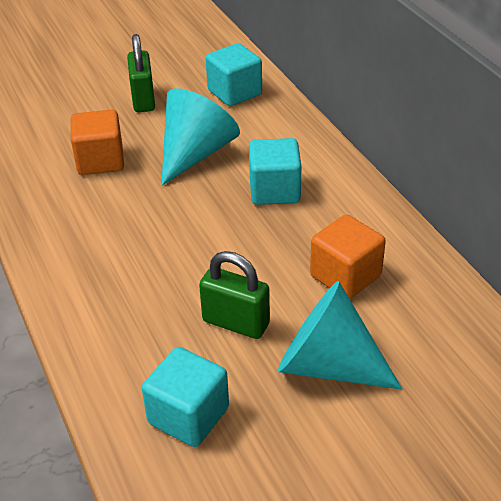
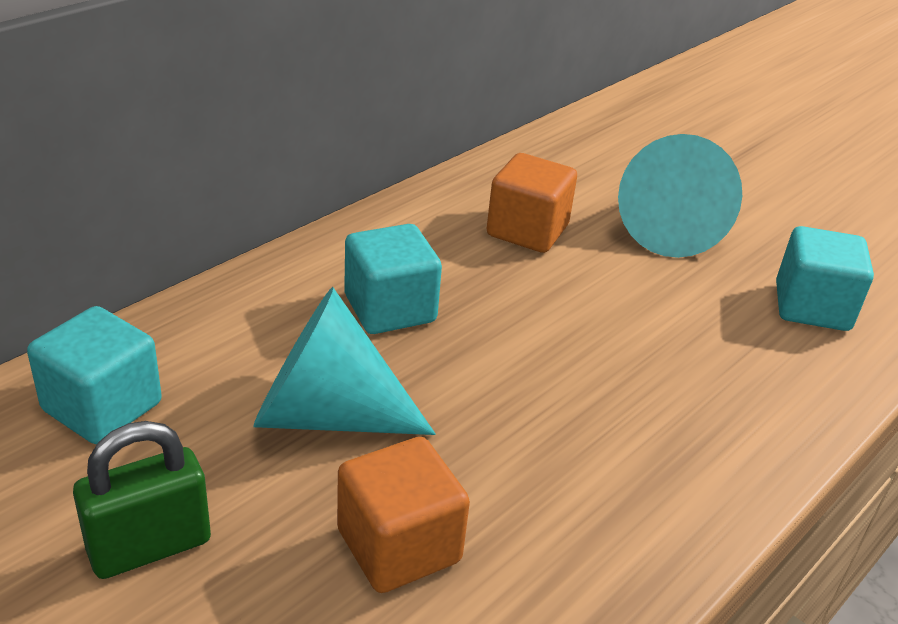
camera: 115 degrees left, 5 degrees down
green padlock [199,251,270,339] -> none

